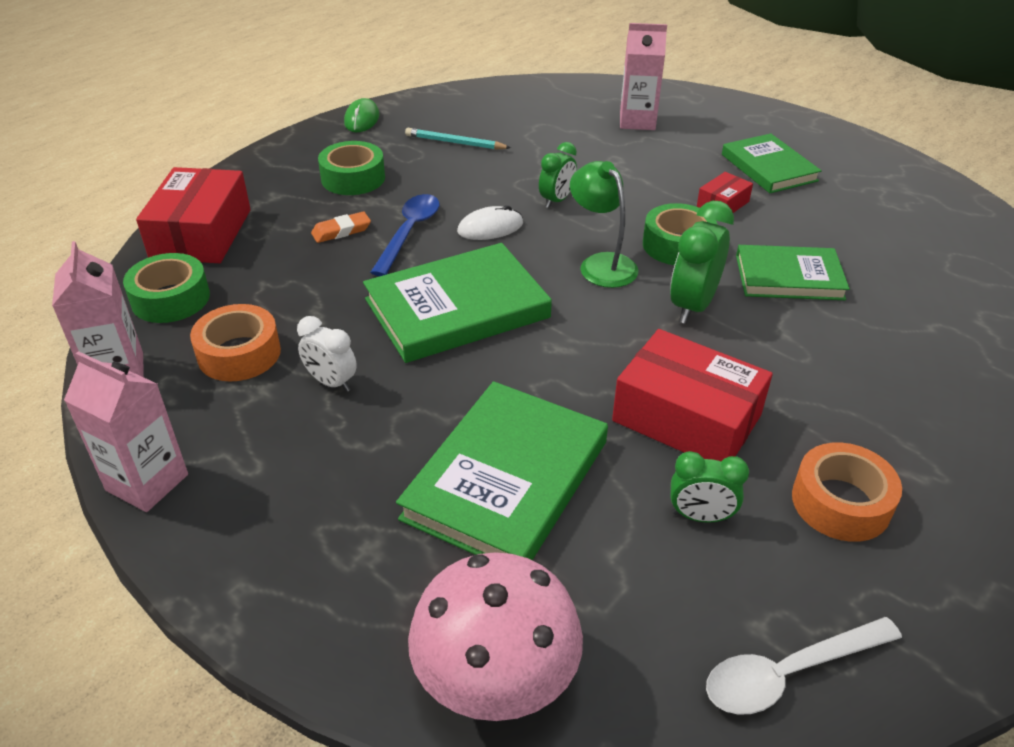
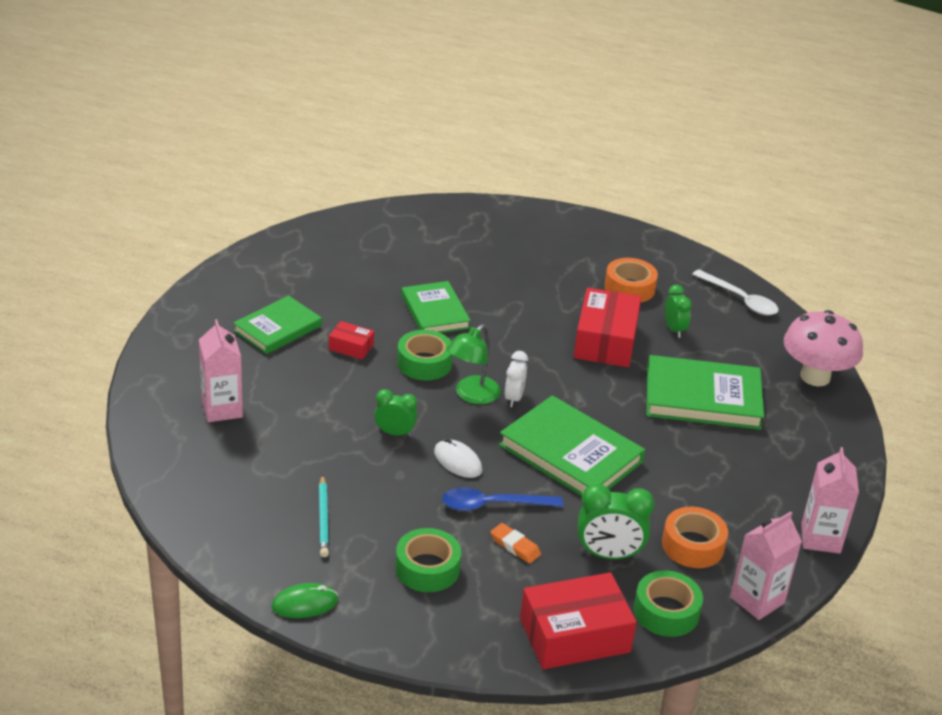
camera: 115 degrees left, 5 degrees down
white clock [297,316,357,392] -> white clock moved to [505,351,528,407]
green clock [670,201,734,324] -> green clock moved to [578,484,655,559]

